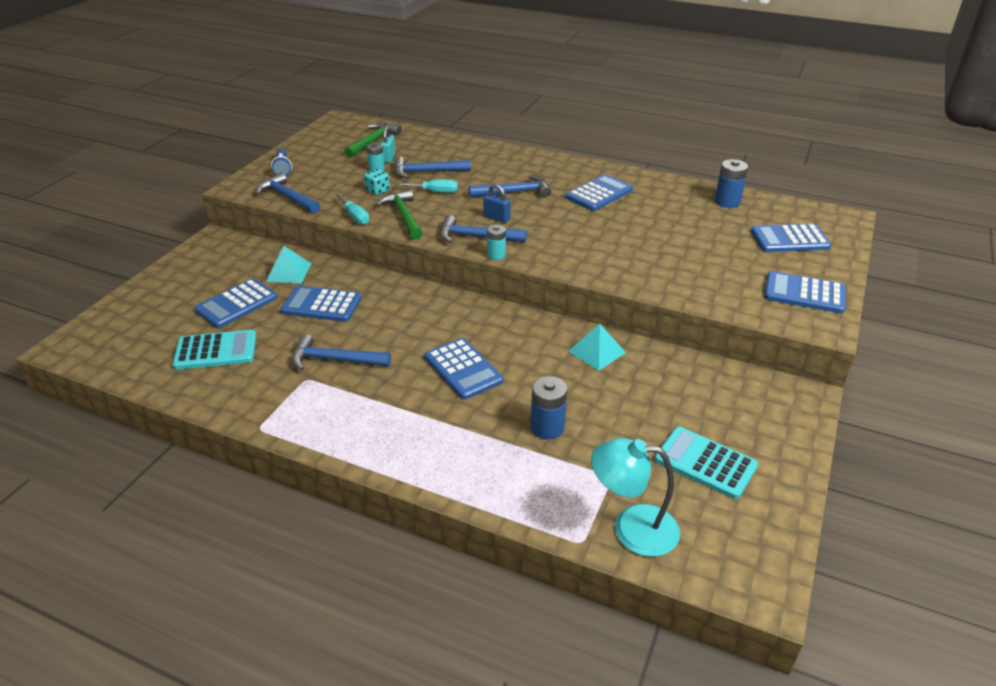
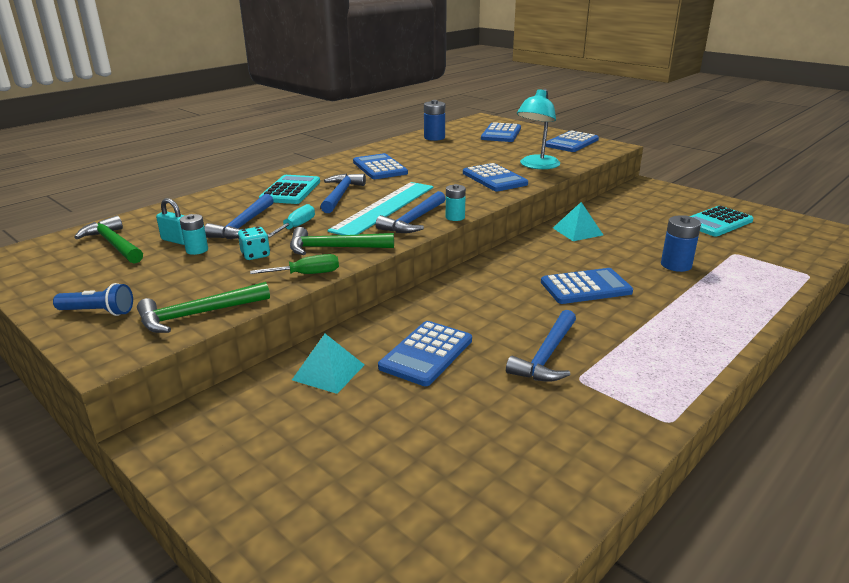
camera: 70 degrees left, 10 degrees down
turquoise calculator [172,330,256,370] -> turquoise calculator moved to [259,175,320,204]
blue calculator [194,278,278,328] -> blue calculator moved to [463,163,528,191]
blue hammer [256,173,320,213] -> green hammer [137,282,270,333]
turquoise screwdriver [335,194,369,225] -> green screwdriver [250,254,339,274]
blue padlock [484,184,511,223] -> turquoise ruler [327,182,433,235]
turquoise lamp [591,438,680,557] -> turquoise lamp moved to [517,89,560,169]

